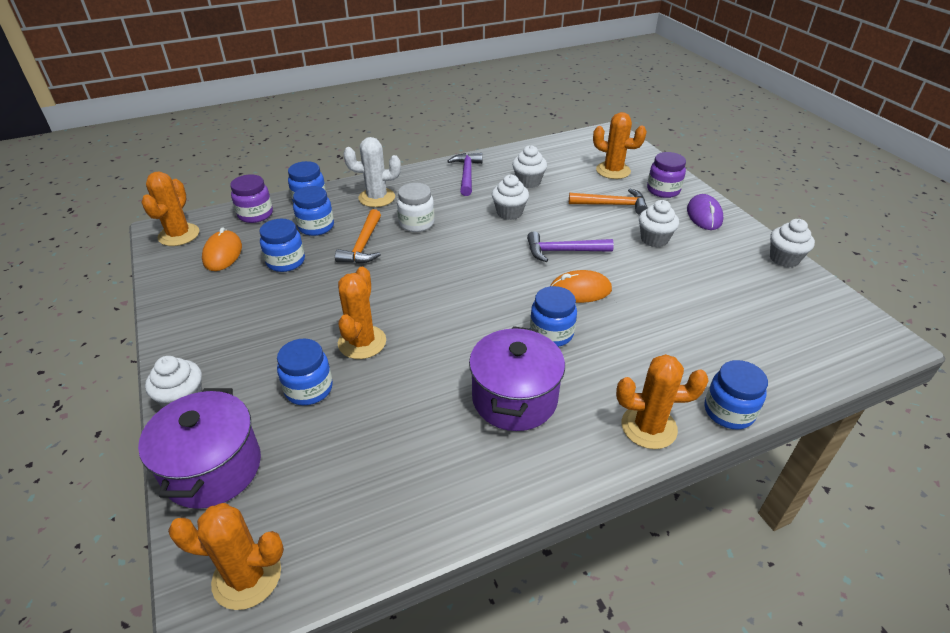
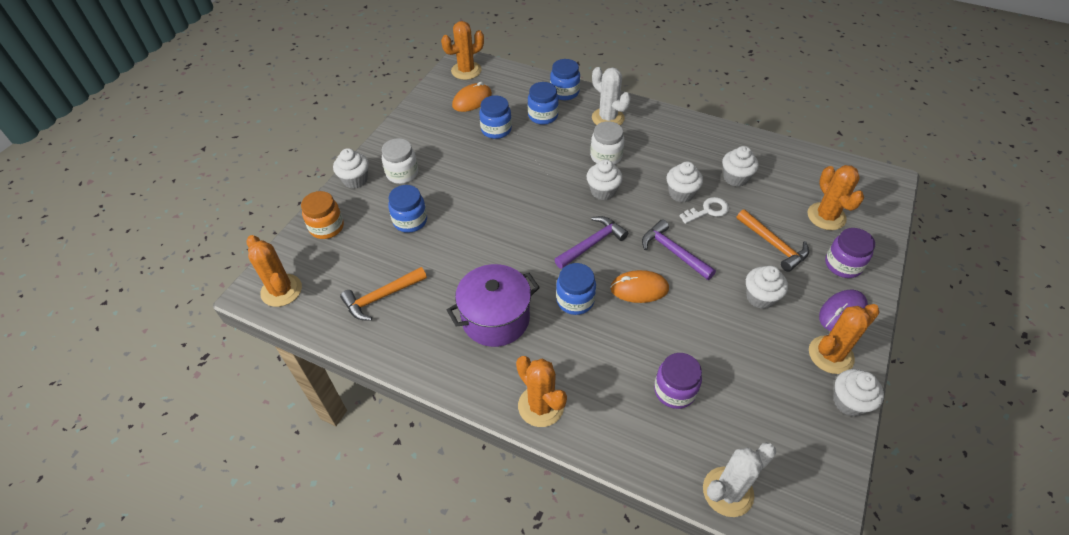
camera: 50 degrees right, 10 degrees up
purple pot [138,388,261,509] -> orange jar [301,191,344,239]
purple jar [230,174,273,223] -> purple jar moved to [654,353,702,409]
orange hammer [335,209,381,264] -> orange hammer moved to [340,267,427,321]
orange cactus [338,267,386,359] -> orange cactus moved to [809,304,880,374]
purple hammer [447,153,483,196] -> purple hammer moved to [554,216,628,269]
orange mouse [550,270,612,303] -> orange mouse turned 45 degrees counterclockwise [610,270,669,303]
blue jar [705,360,768,430] -> none
none -> white jar [382,138,418,184]
none -> white cupcake [586,159,623,200]
none -> white key [680,197,729,224]
none -> white cactus [703,442,776,517]

